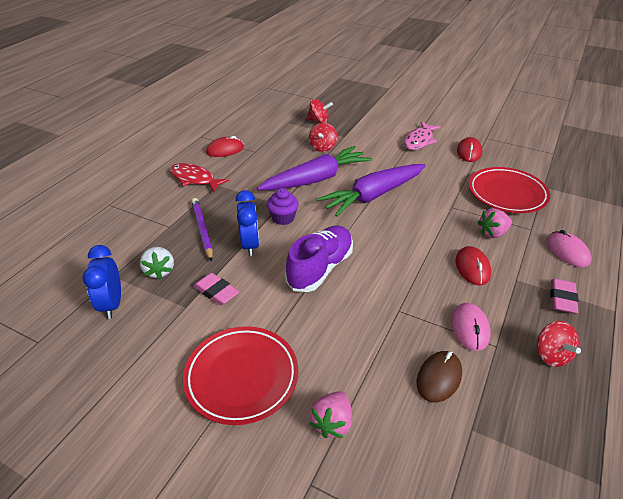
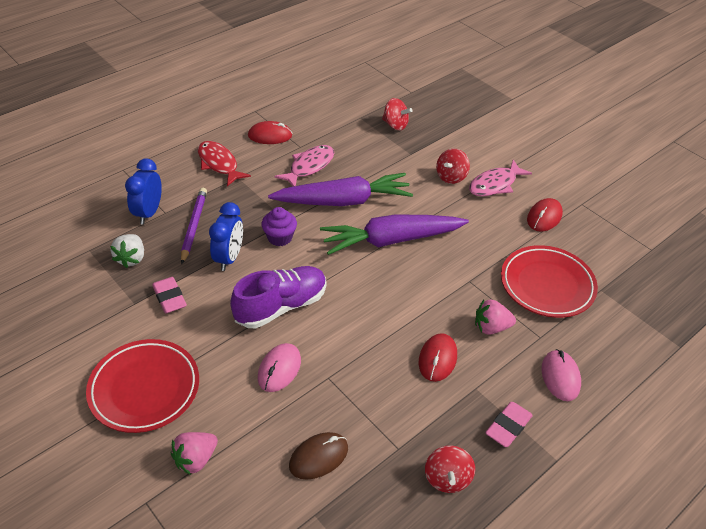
camera: 20 degrees right, 5 degrees up
blue clock [83,245,121,319] -> blue clock moved to [125,159,162,225]
red spinning top [309,123,337,152] -> red spinning top moved to [436,149,470,184]
pink mouse [451,303,491,351] -> pink mouse moved to [258,343,301,392]
none -> pink fish [274,145,334,187]

